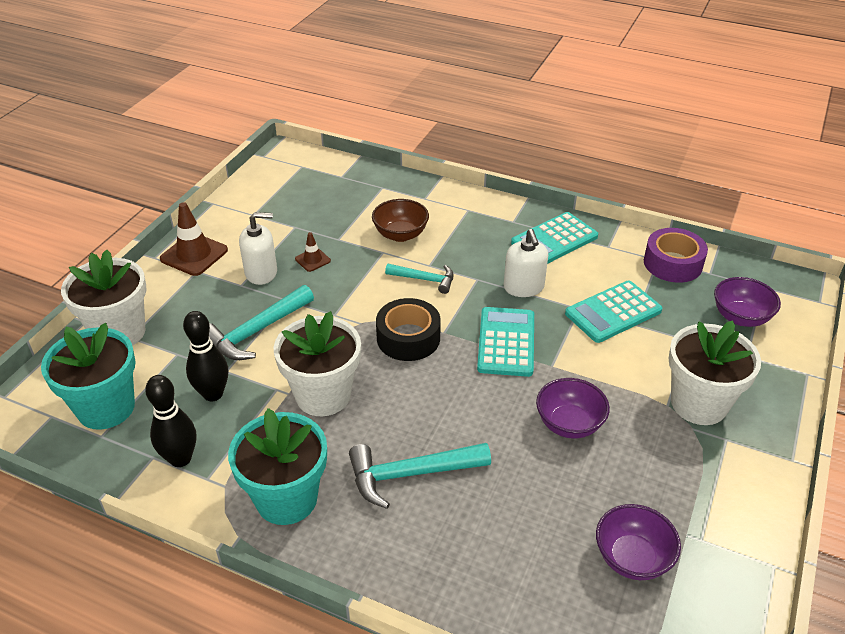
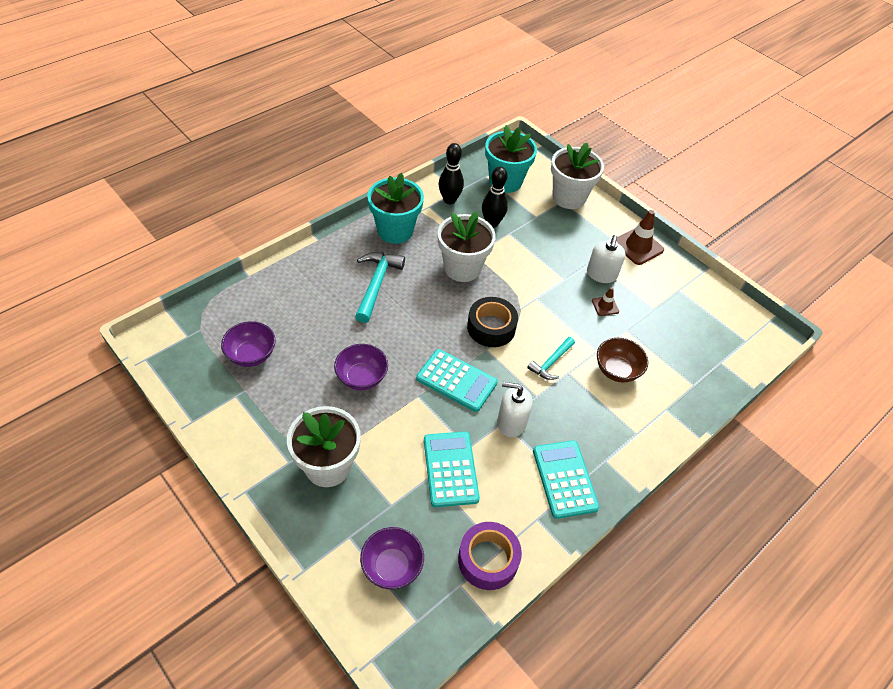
camera: 110 degrees right, 10 degrees up
turquoise hammer [209,285,314,360] -> none

